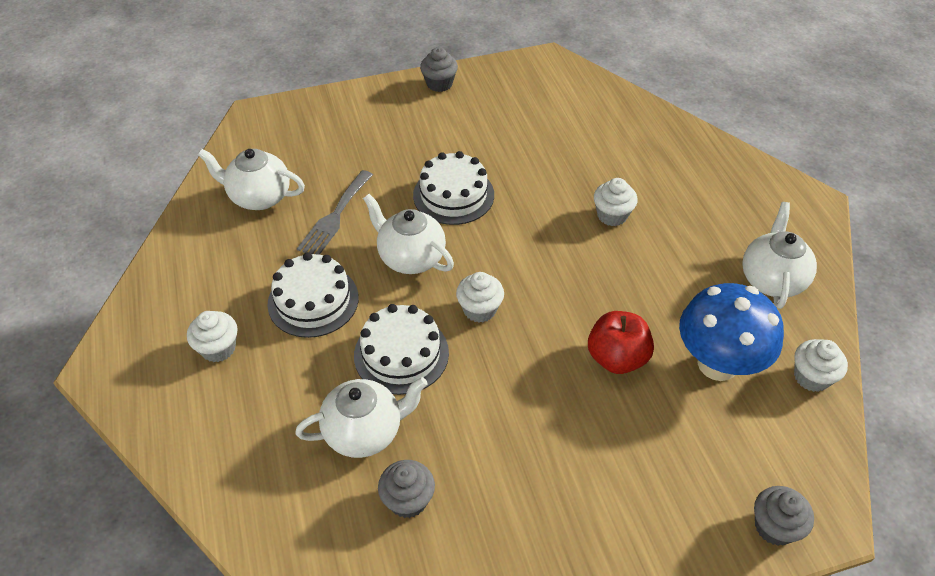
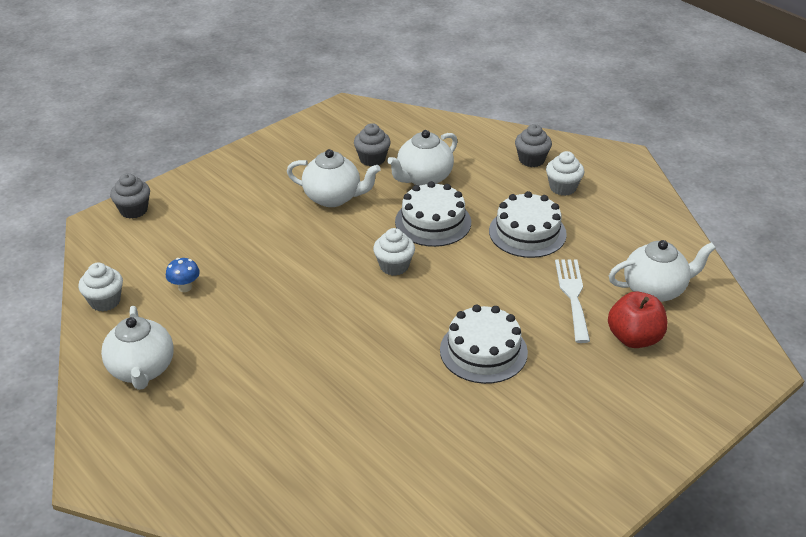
camera: 155 degrees right, 10 degrees down
grey fork [297,170,373,255] -> white fork [555,259,590,343]
white teapot [363,194,454,274] -> white teapot moved to [287,149,381,207]
grey cupcake [420,47,458,92] -> grey cupcake moved to [515,124,552,167]
red apple [588,311,654,374] -> red apple moved to [608,292,667,348]
white cupcake [594,178,638,226] -> none
blue mushroom [679,283,784,381] -> blue mushroom [166,258,200,292], size x0.40

